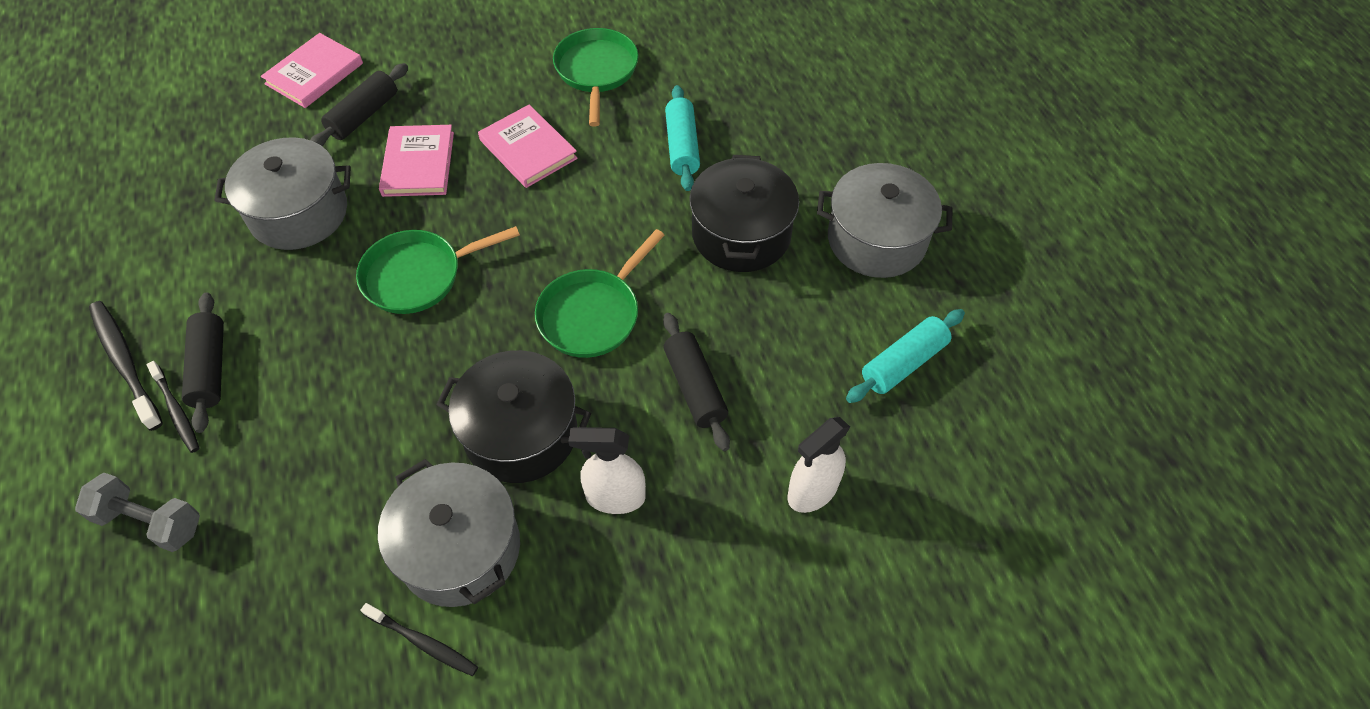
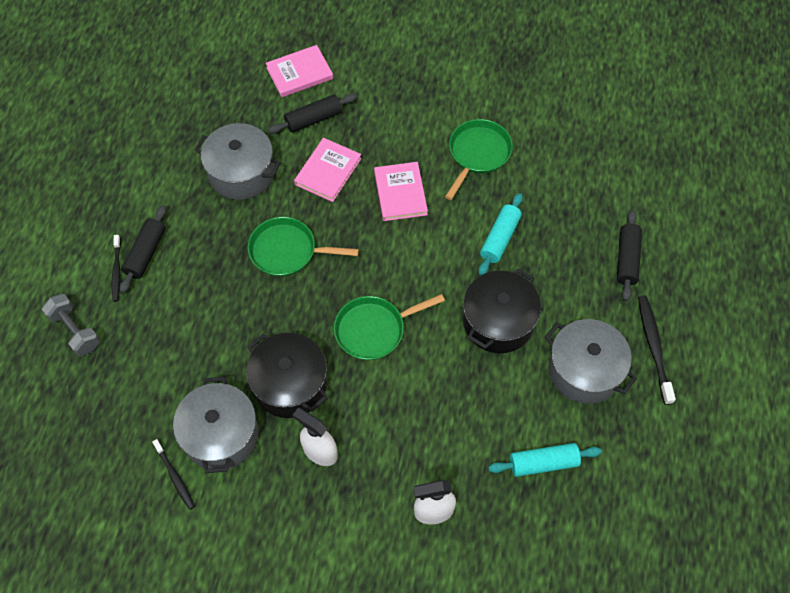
camera: 30 degrees right, 5 degrees up
black toothbrush [89,301,163,431] -> black toothbrush moved to [638,295,676,405]
black rolling pin [663,313,730,451] -> black rolling pin moved to [617,210,642,301]

